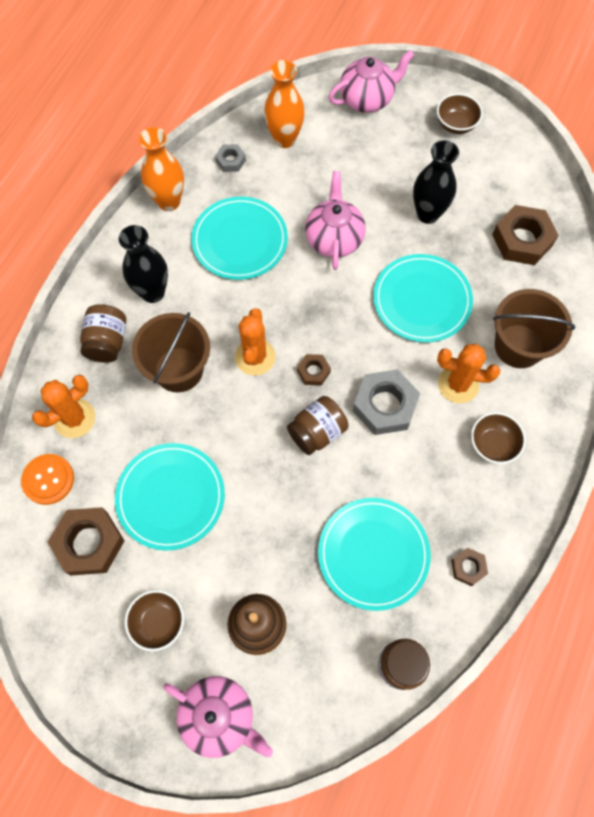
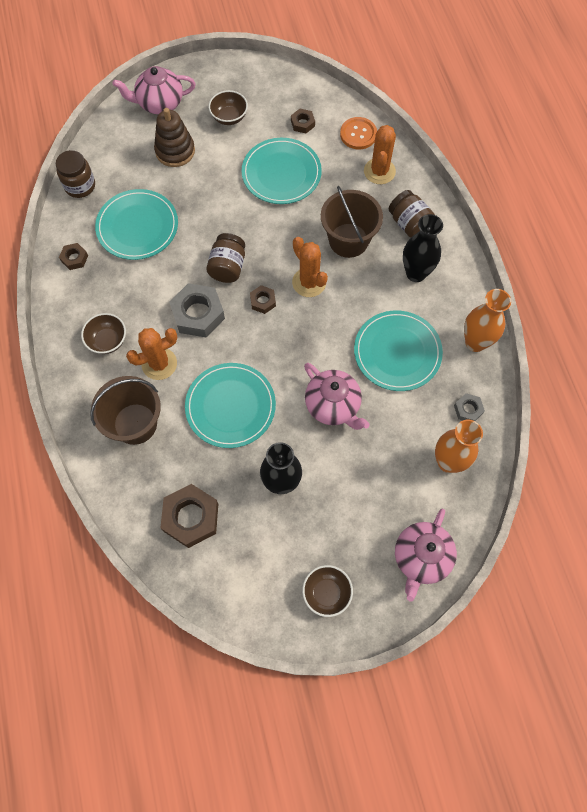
camera: 140 degrees right, 0 degrees up
brown nut [48,507,124,576] -> brown nut [291,109,315,133], size x0.51

